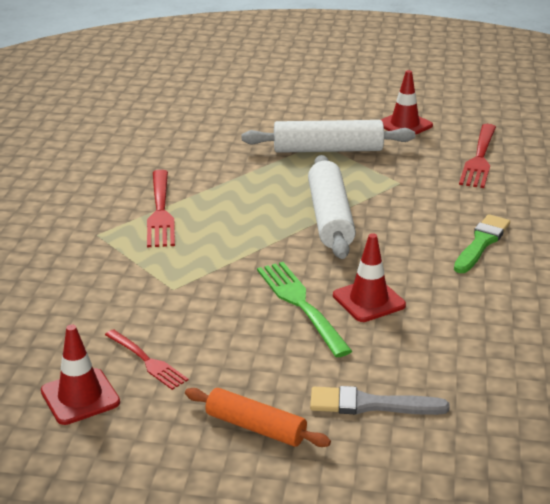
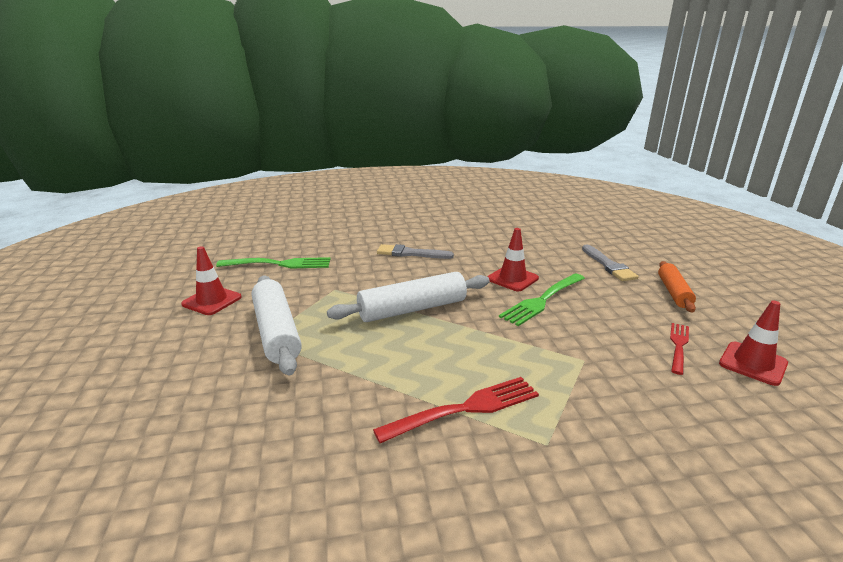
camera: 110 degrees left, 5 degrees down
green brush [454,214,510,273] -> grey brush [377,244,454,259]
red fork [459,124,496,188] -> green fork [216,257,331,269]

